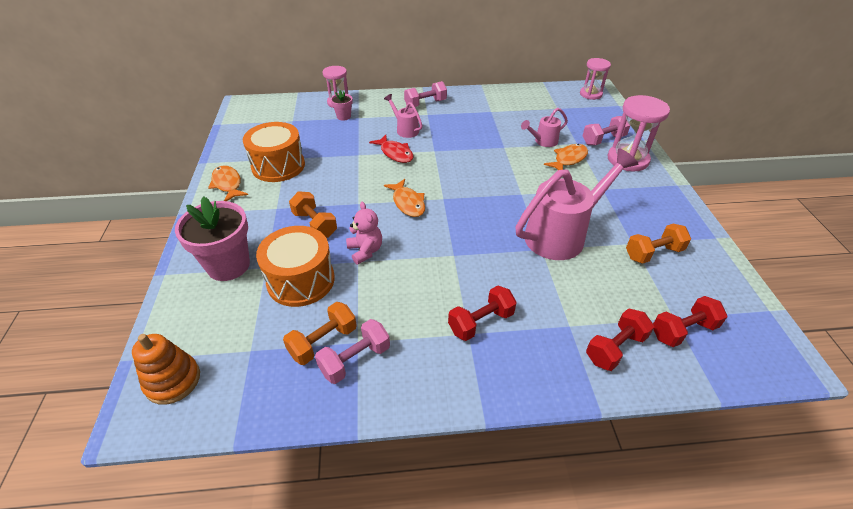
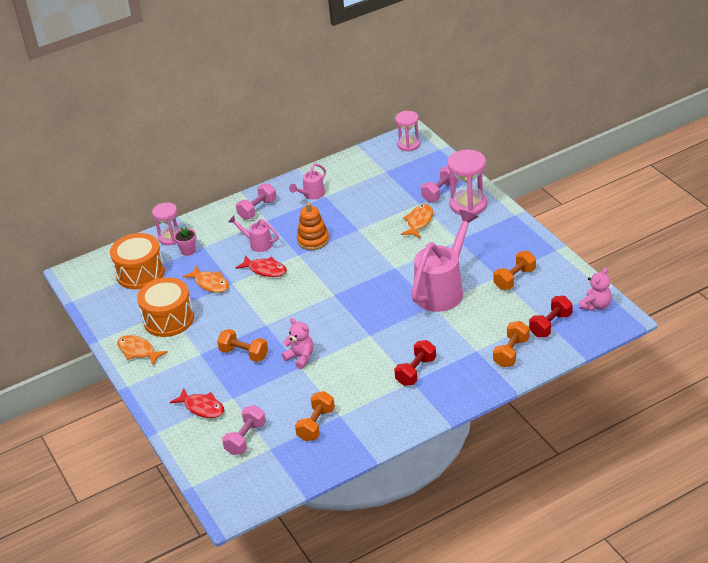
camera: 20 degrees left, 5 degrees down
orange stacking toy [132,334,200,405] -> orange stacking toy moved to [297,203,329,250]
pink flower pot [175,196,250,281] -> red fish [170,388,224,418]
orange drum [256,226,335,307] -> orange drum moved to [110,233,165,289]
pink dumbbell [315,319,390,384] -> pink dumbbell moved to [222,405,266,455]
orange fish [384,179,425,217] -> orange fish moved to [182,266,229,293]
pink watering can [521,108,568,147] -> pink watering can moved to [289,163,326,200]
red dumbbell [586,308,654,371] -> orange dumbbell [493,321,529,367]
none -> pink teddy bear [579,268,611,311]

